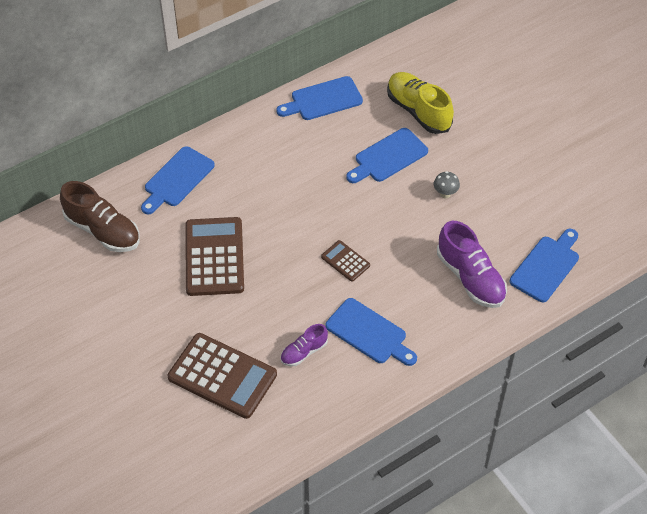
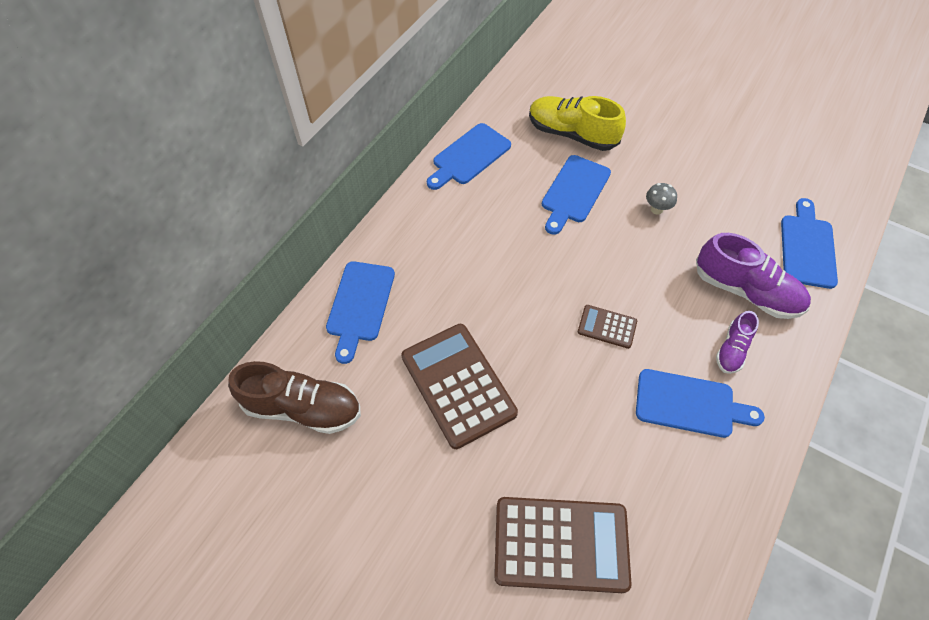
camera: 25 degrees left, 5 degrees up
purple shoe [280,324,328,366] -> purple shoe moved to [716,311,759,374]

